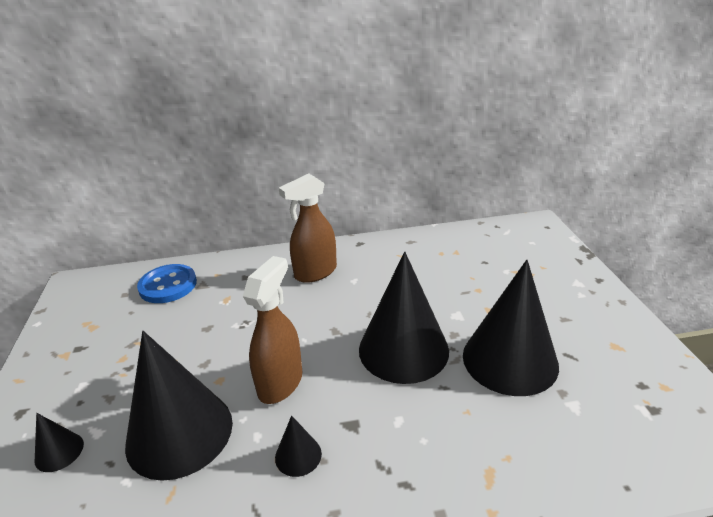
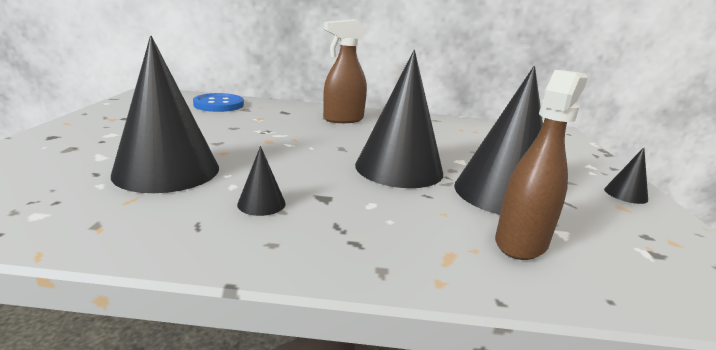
camera: 10 degrees right, 10 degrees down
black cone [34,413,84,472] -> black cone moved to [604,147,648,204]
brown spray bottle [243,256,303,404] -> brown spray bottle moved to [495,70,588,260]

